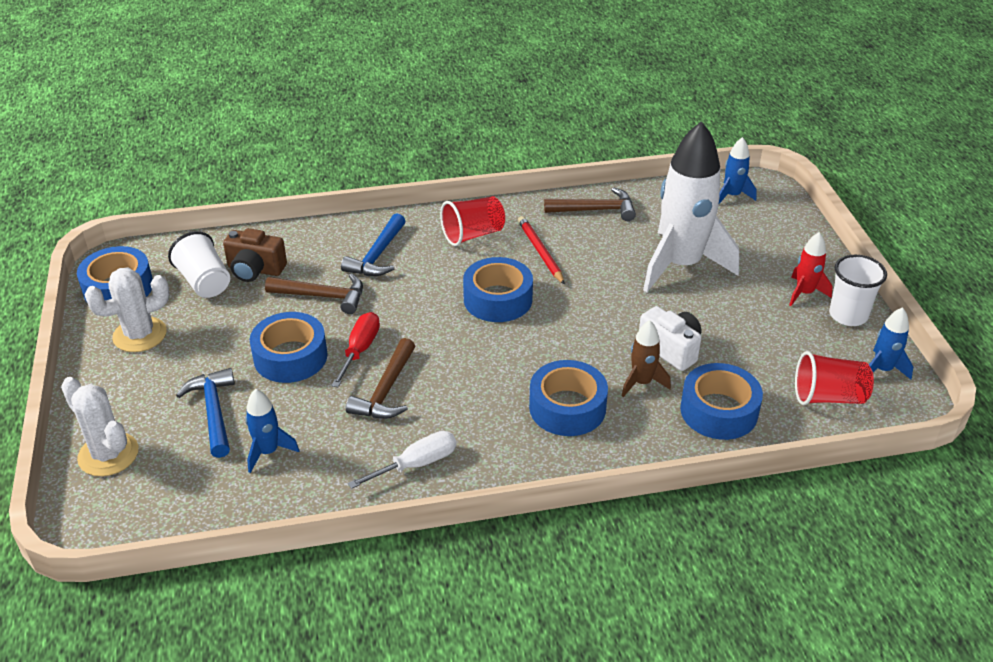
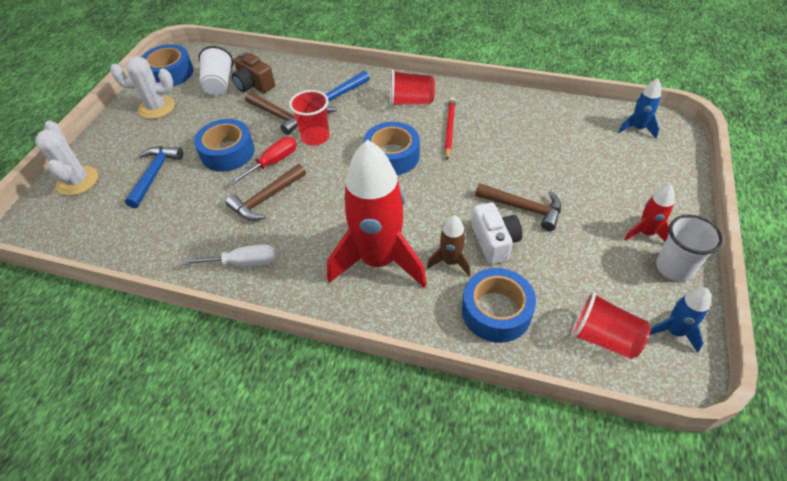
camera: 30 degrees right, 10 degrees up
blue rocket [245,389,299,473] -> none
blue tape [529,360,608,436] -> red rocket [327,139,427,287]
brown hammer [544,187,636,221] -> brown hammer moved to [475,183,561,231]
white rocket [643,121,739,292] -> none
none -> red cup [289,90,330,146]

